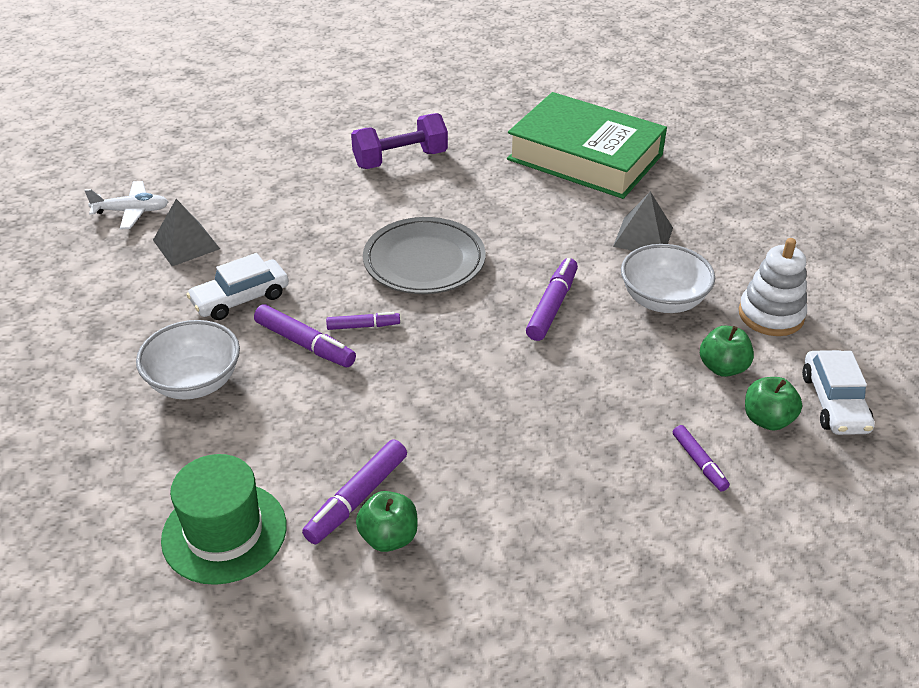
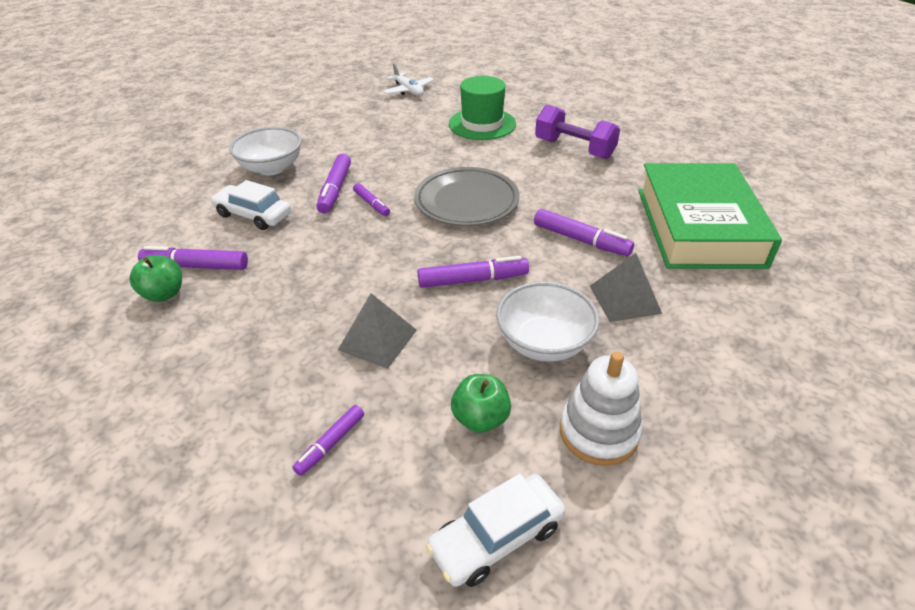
camera: 60 degrees right, 0 degrees up
grey pyramid [153,199,220,266] -> grey pyramid moved to [338,293,417,369]
green hat [161,454,287,585] -> green hat moved to [449,76,516,140]
white car [186,253,289,320] -> white car moved to [211,180,291,230]
green apple [745,377,802,430] -> none
none -> purple marker [534,209,634,256]

